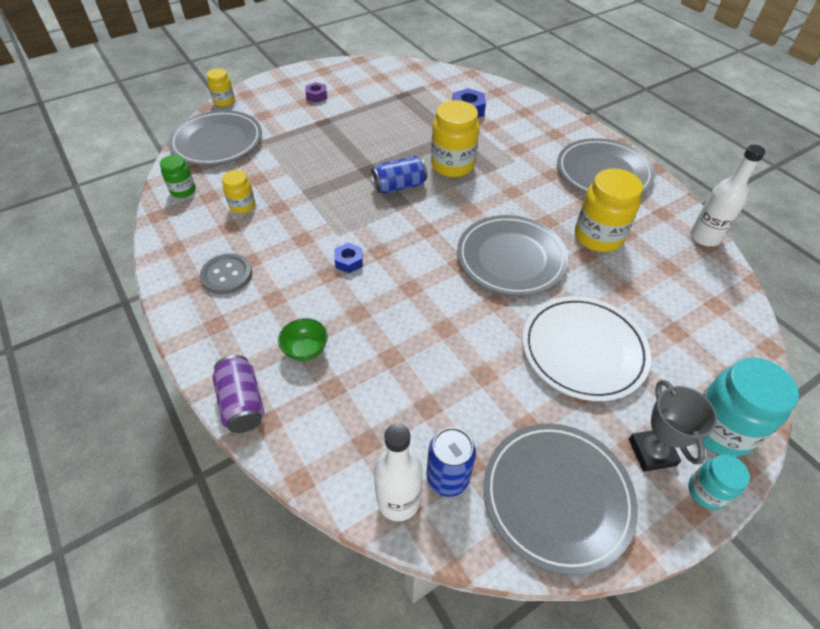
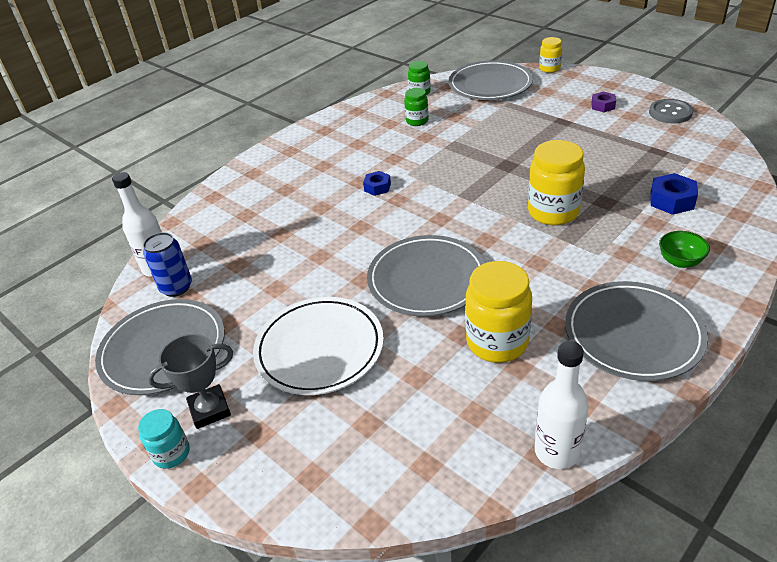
camera: 80 degrees right, 10 degrees down
grey button [200,253,252,295] -> grey button moved to [649,99,693,123]
purple can [212,355,265,433] -> none
yellow jar [222,170,255,214] -> green jar [404,88,429,126]
green bowl [278,318,328,361] -> green bowl moved to [659,231,710,268]
blue can [371,156,427,194] -> none
turquoise jar [702,358,799,457] -> none

